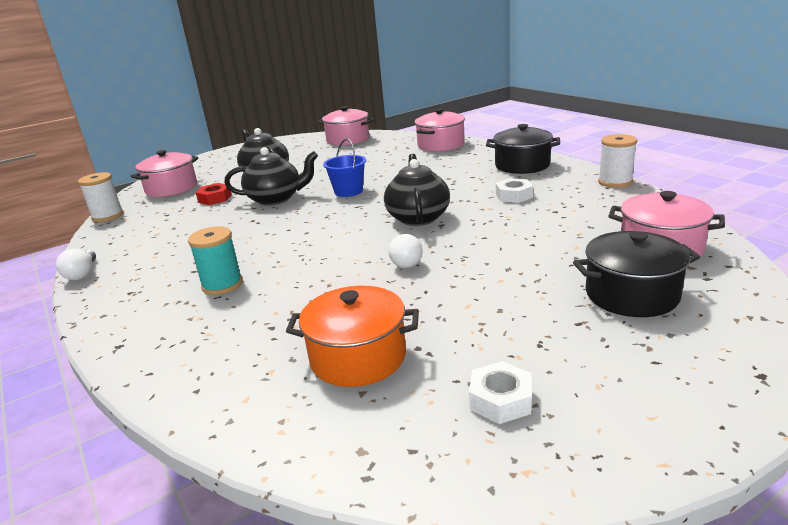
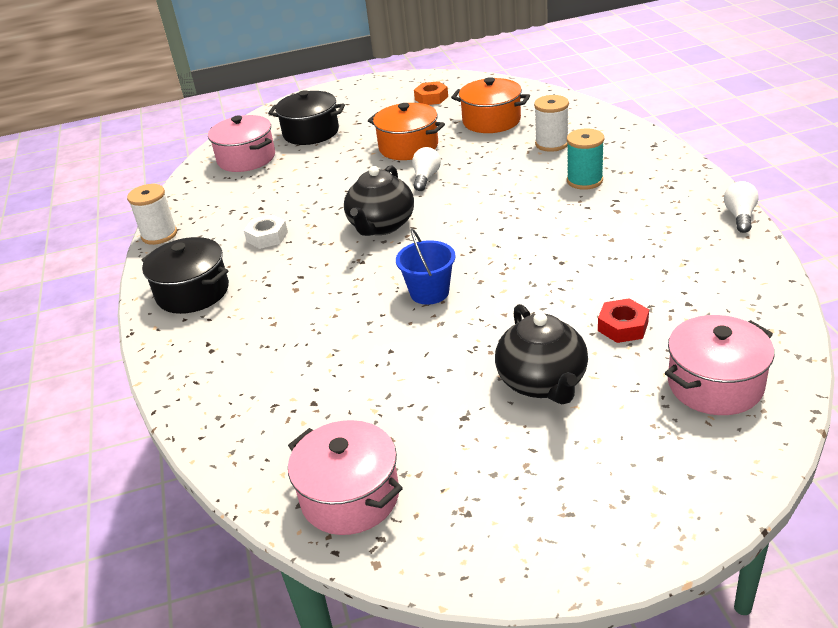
camera: 160 degrees left, 10 degrees up
white spool [78,172,123,222] -> white spool moved to [534,95,569,152]
black teapot [224,147,318,206] -> none
pink pot [414,108,465,151] -> none
white nut [469,361,532,424] -> orange nut [414,81,448,105]
none -> orange pot [368,103,445,160]

